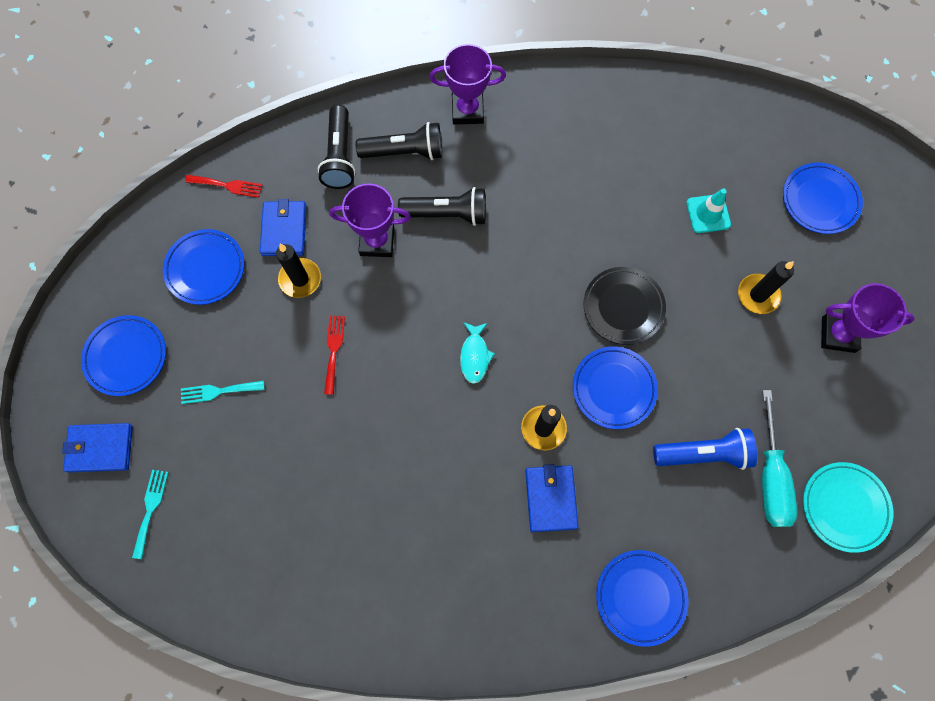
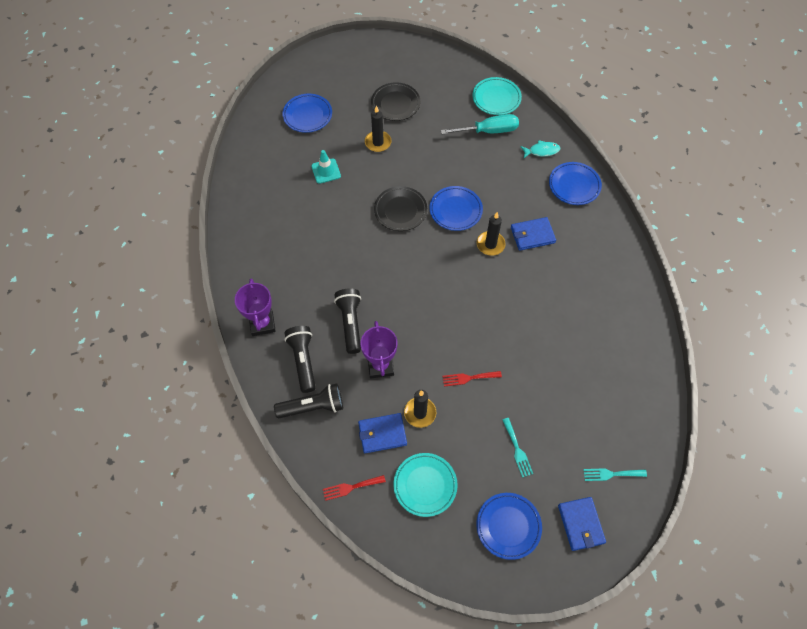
camera: 100 degrees left, 10 degrees down
blue plate [163,229,245,305] -> turquoise plate [394,453,457,517]
red fork [185,175,262,198] -> red fork turned 105 degrees counterclockwise [323,475,386,501]
turquoise fish [460,322,495,384] -> turquoise fish moved to [520,140,560,158]
blue flashlight [653,428,757,470] -> none
purple trophy [821,283,915,353] -> black plate [371,82,420,121]

